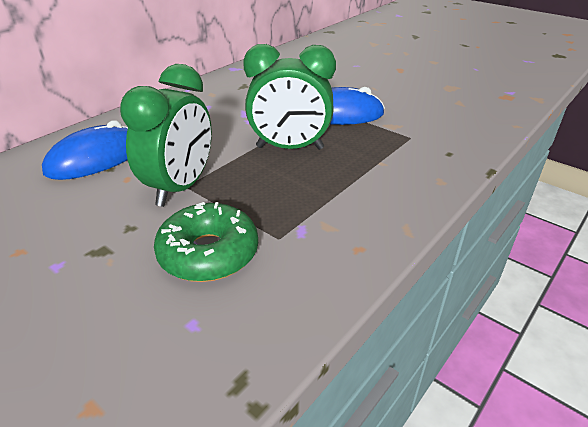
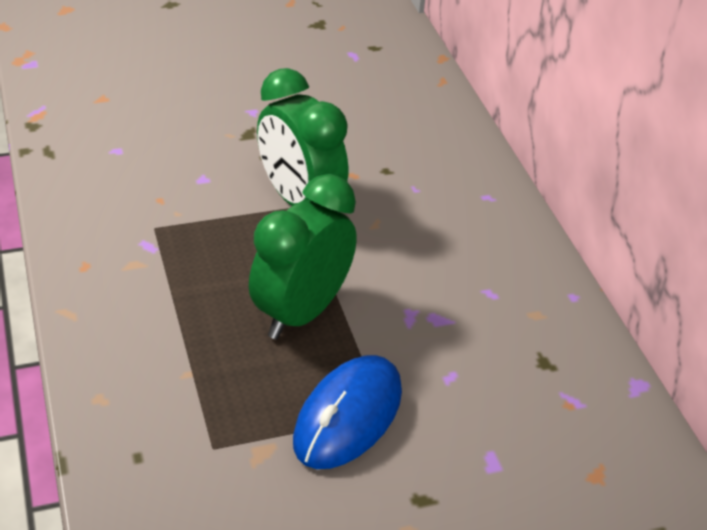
camera: 120 degrees right, 5 degrees up
blue mouse [42,120,128,180] -> none
green donut [154,202,258,282] -> none

